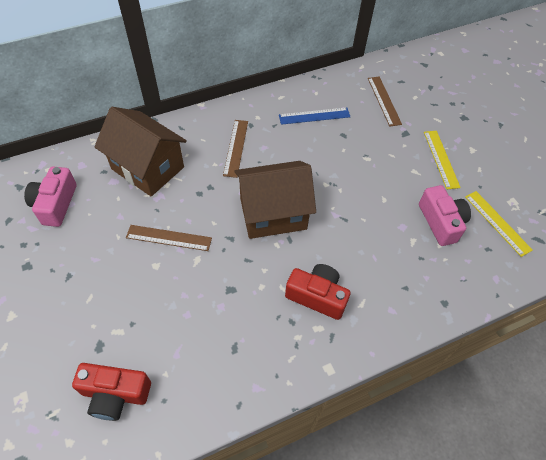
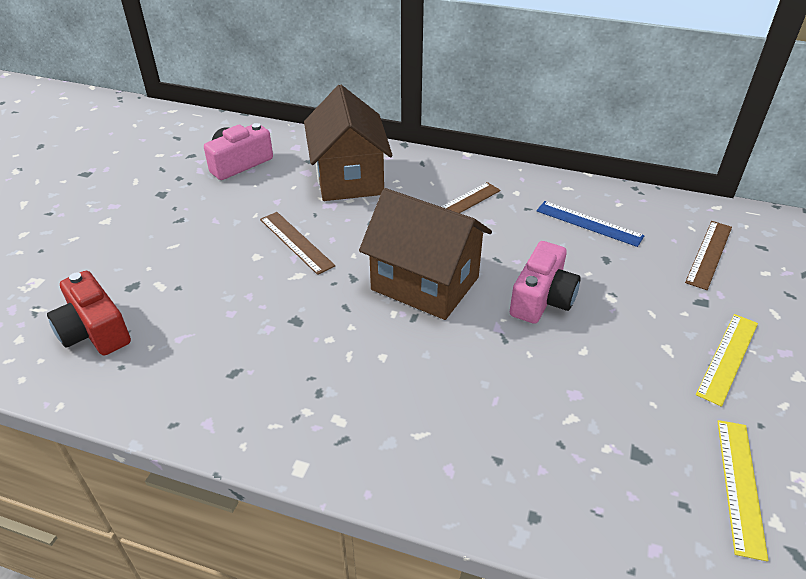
camera: 45 degrees right, 15 degrees down
red camera [285,264,351,320] -> none
pink camera [419,185,471,246] -> pink camera moved to [510,241,581,324]

